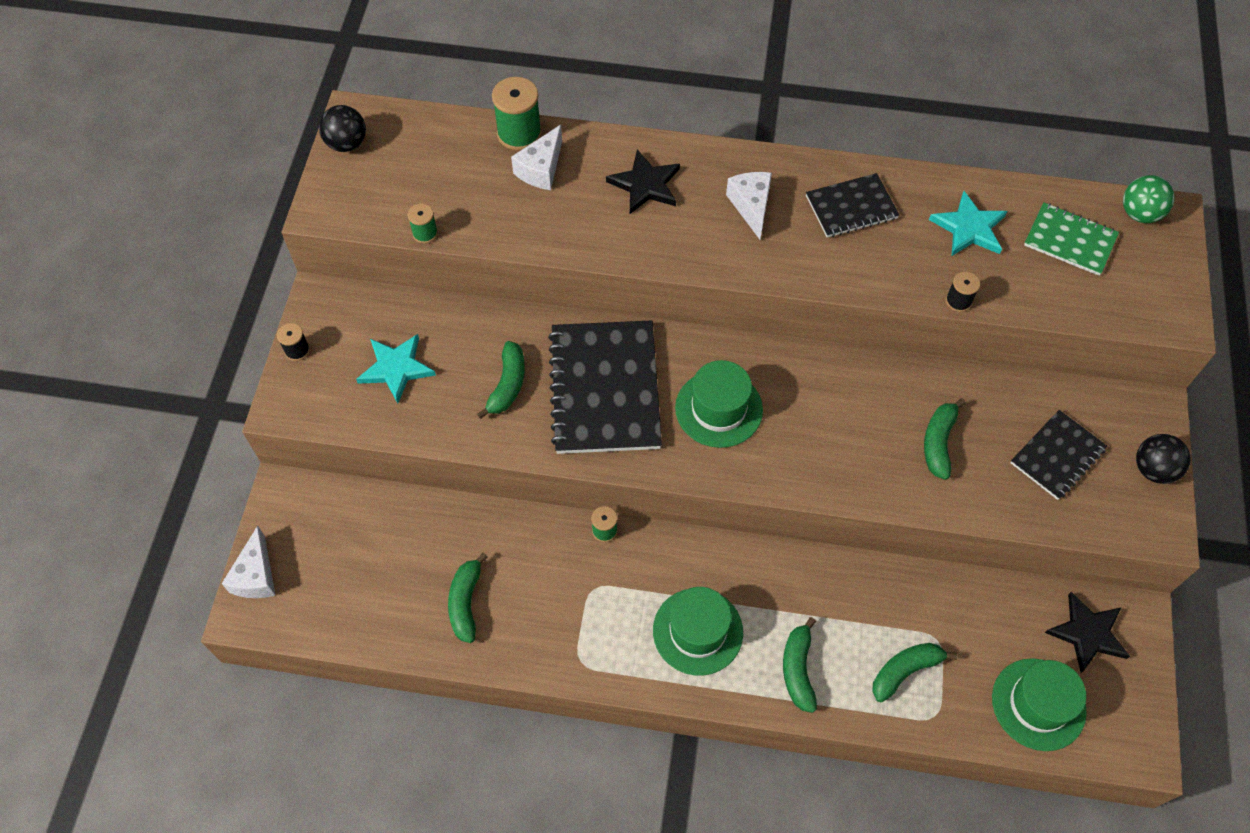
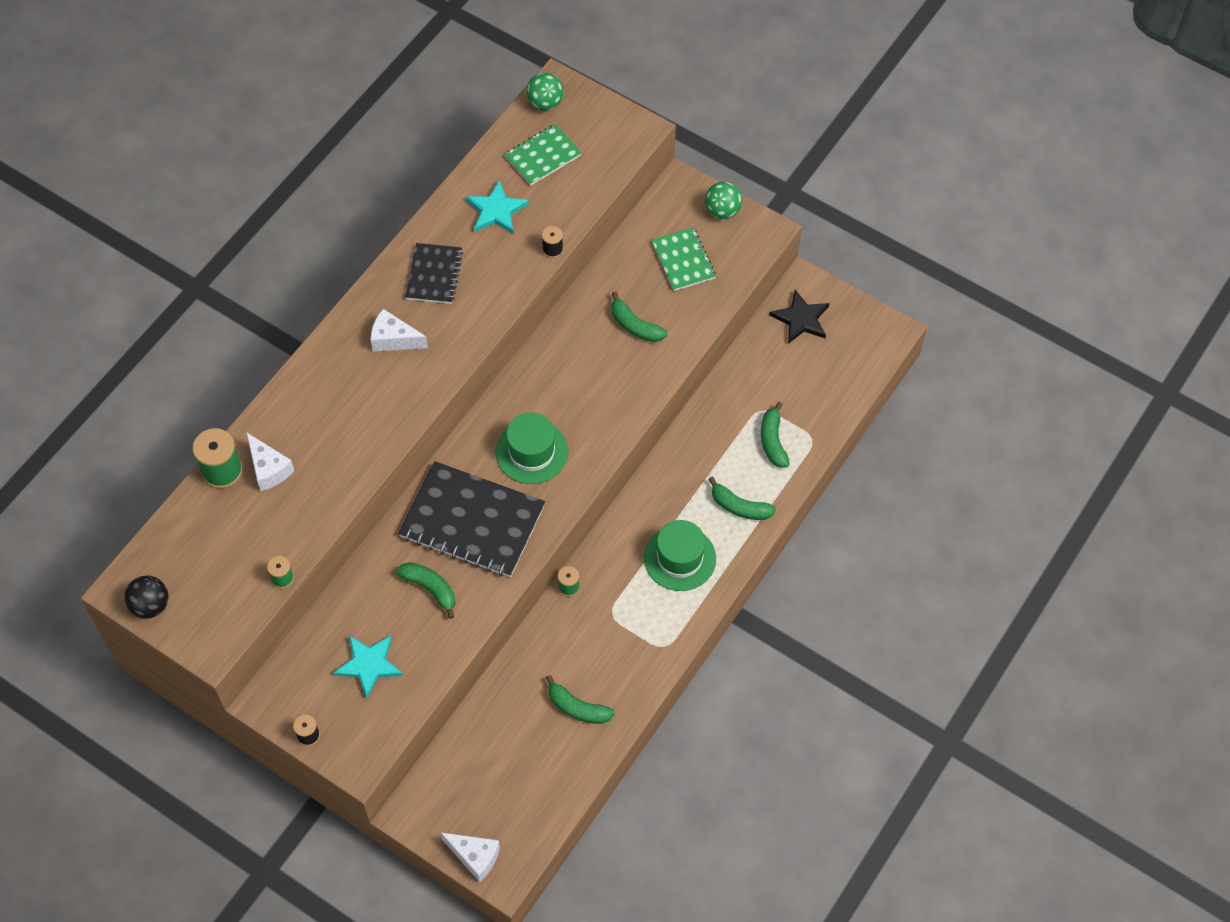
camera: 65 degrees left, 0 degrees up
black star [606,150,680,214] -> none
green hat [992,658,1087,751] -> none
black notebook [1011,410,1107,500] -> green notebook [652,227,716,291]
black ball [1136,434,1191,484] -> green ball [705,181,742,219]

